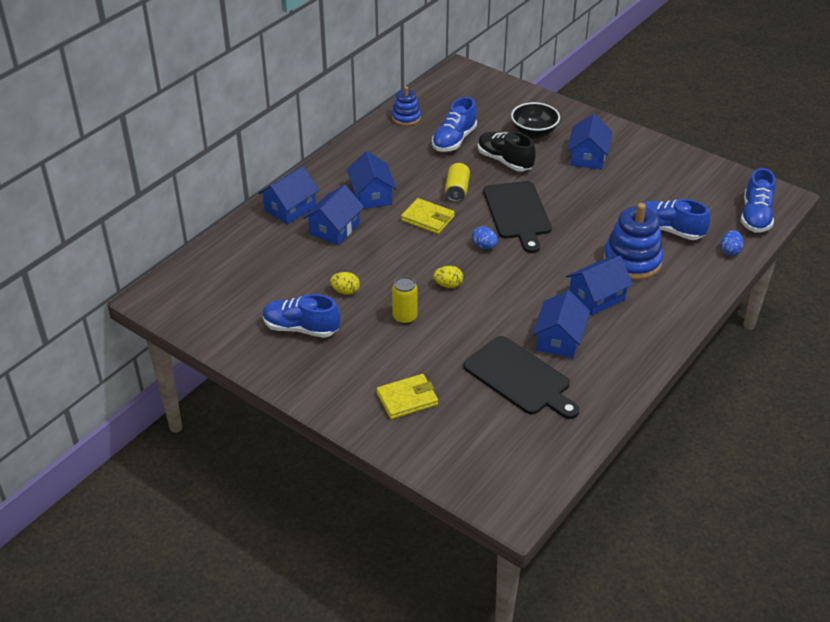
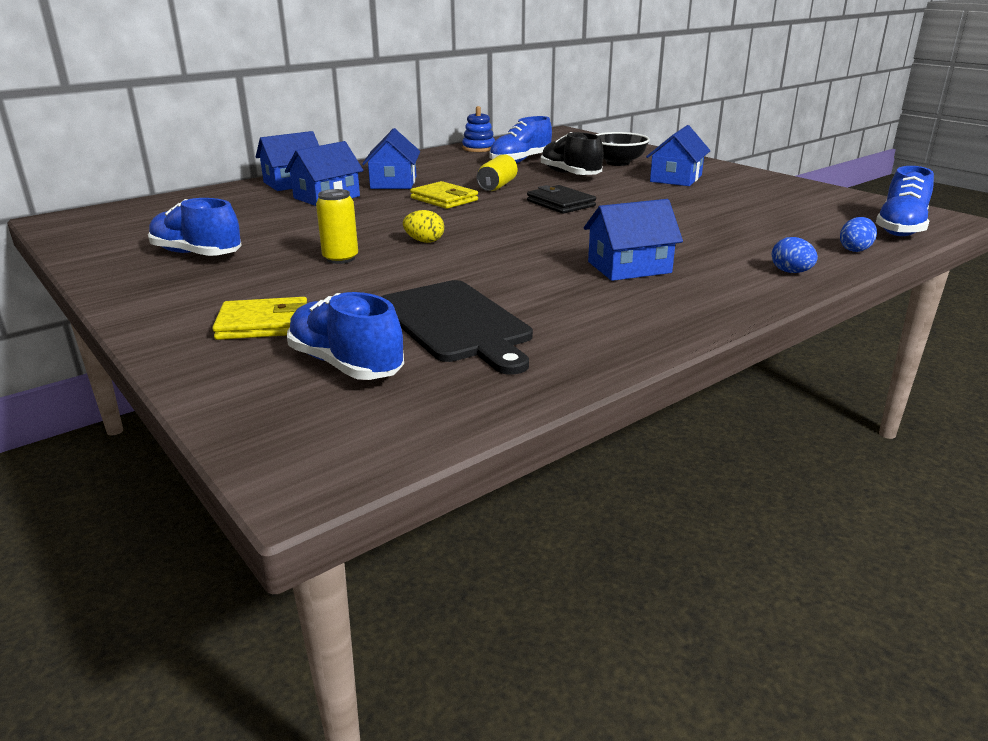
camera: 15 degrees right, 15 degrees down
yellow egg [330,272,360,295] -> none
blue egg [472,226,498,249] -> blue egg moved to [772,237,818,273]
black cutting board [483,181,552,253] -> black wallet [527,185,596,214]
blue house [532,290,590,358] -> none
blue stacking toy [603,203,664,280] -> none
blue shoe [644,199,710,240] -> blue shoe moved to [287,292,404,380]

